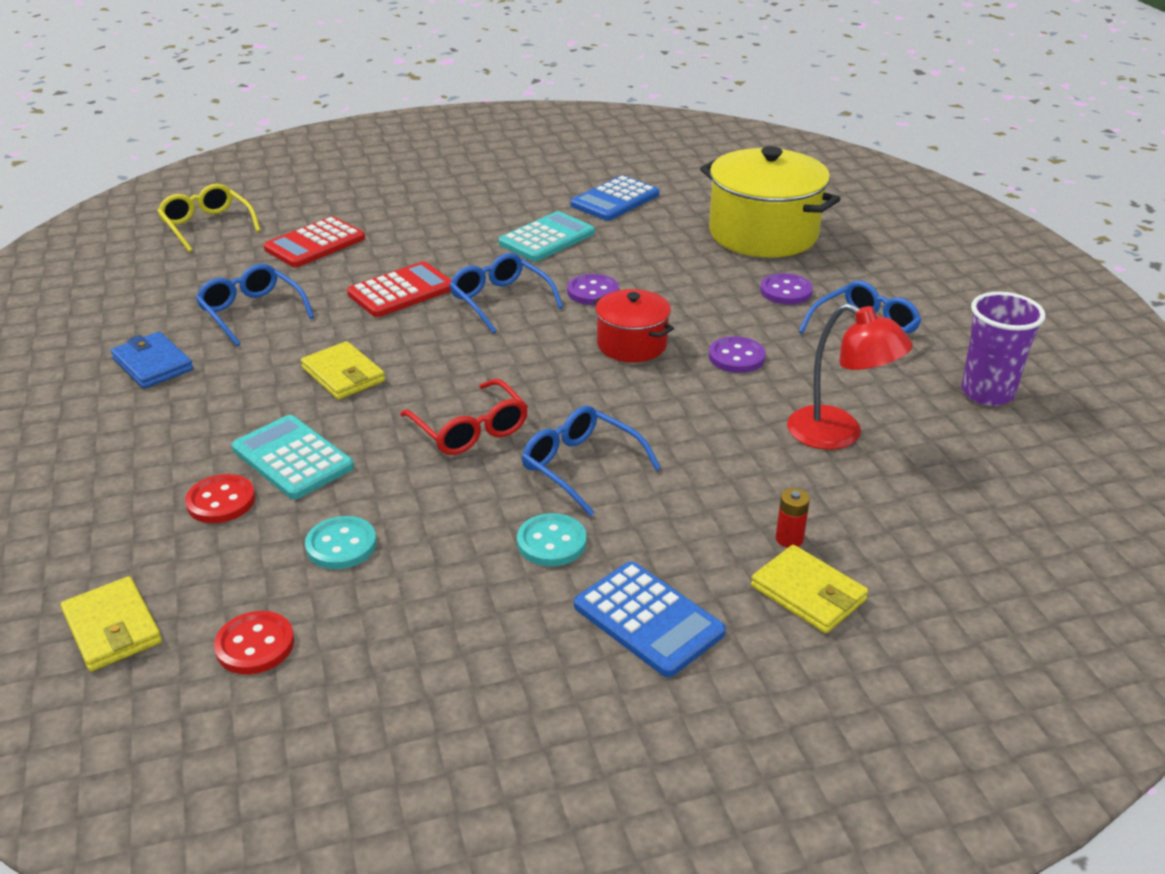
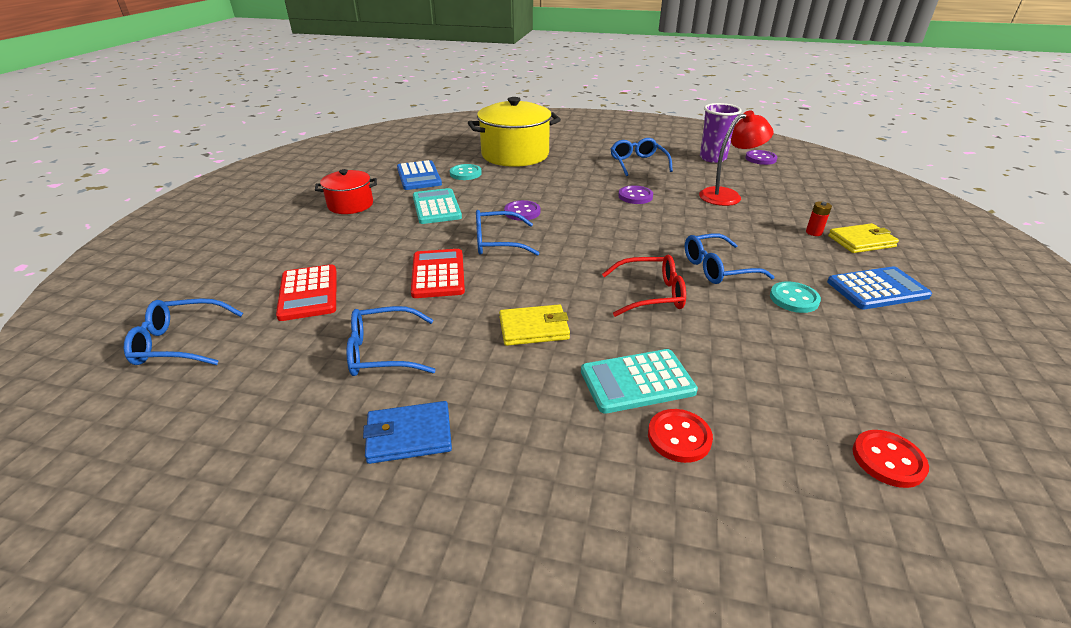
camera: 60 degrees left, 0 degrees up
yellow wallet [61,576,162,671] -> none
yellow glasses [157,184,261,252] -> blue glasses [124,298,243,365]
turquoise button [305,516,377,569] -> turquoise button moved to [450,164,482,180]
red pot [593,289,674,362] -> red pot moved to [315,169,377,214]
purple button [760,273,813,305] -> purple button moved to [745,150,778,165]

